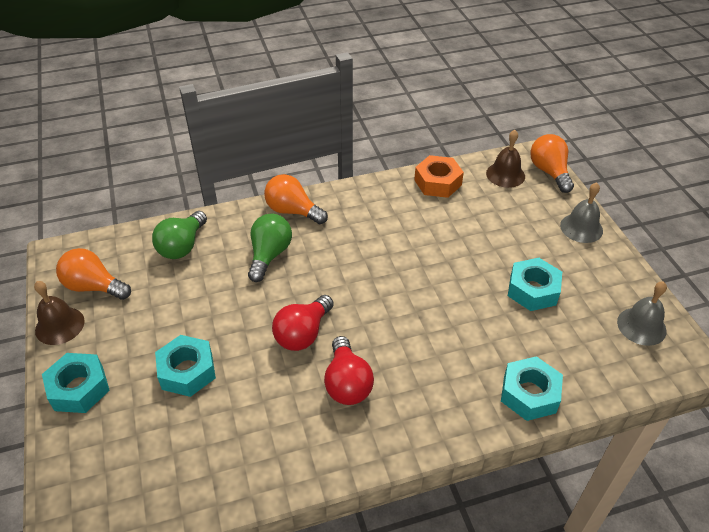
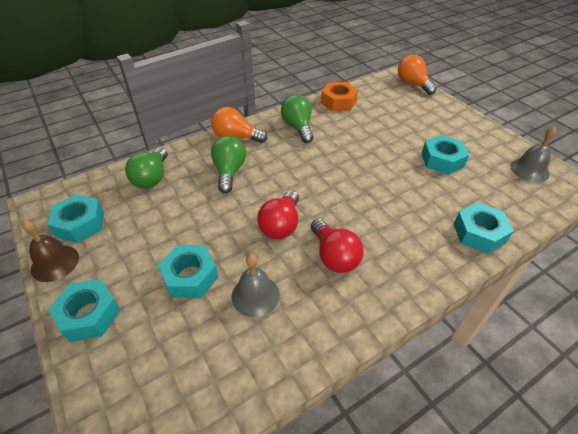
camera: 15 degrees left, 0 degrees up
orange light bulb [56,248,131,300] -> turquoise nut [47,194,104,243]
brown bell [486,130,525,188] -> none
grey bell [560,182,603,243] -> grey bell moved to [232,253,280,317]
none -> green light bulb [281,94,314,143]

